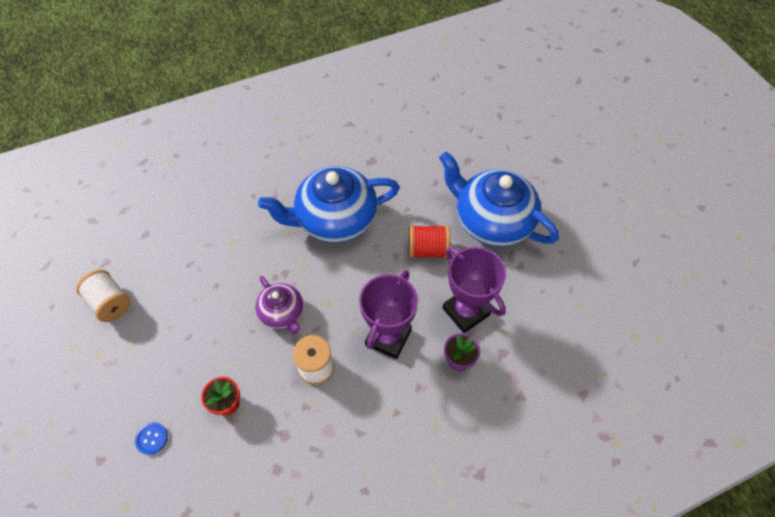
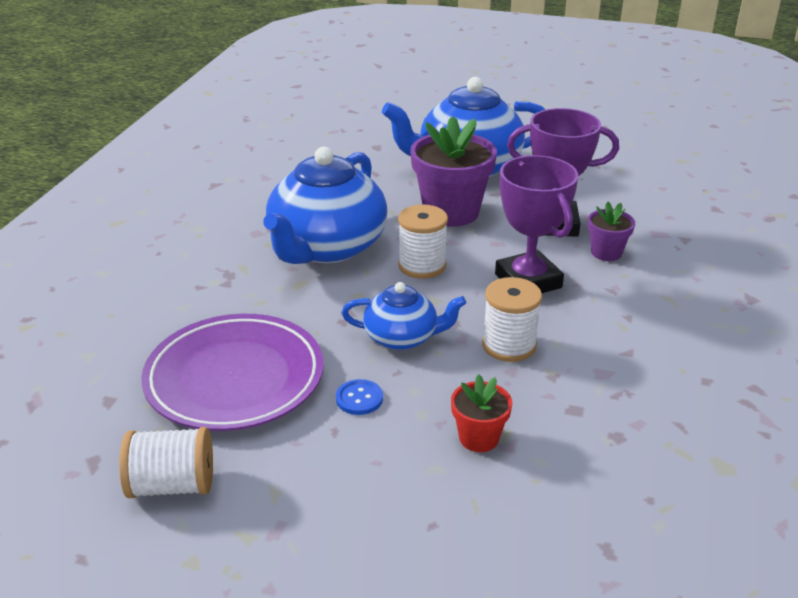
camera: 50 degrees left, 25 degrees down
blue button [135,422,168,455] -> blue button moved to [336,379,383,415]
purple teapot [255,276,303,334] -> blue teapot [342,282,466,350]
red spool [409,225,450,258] -> purple flower pot [410,116,497,226]
none -> purple plate [141,314,324,431]
none -> white spool [398,204,448,279]

